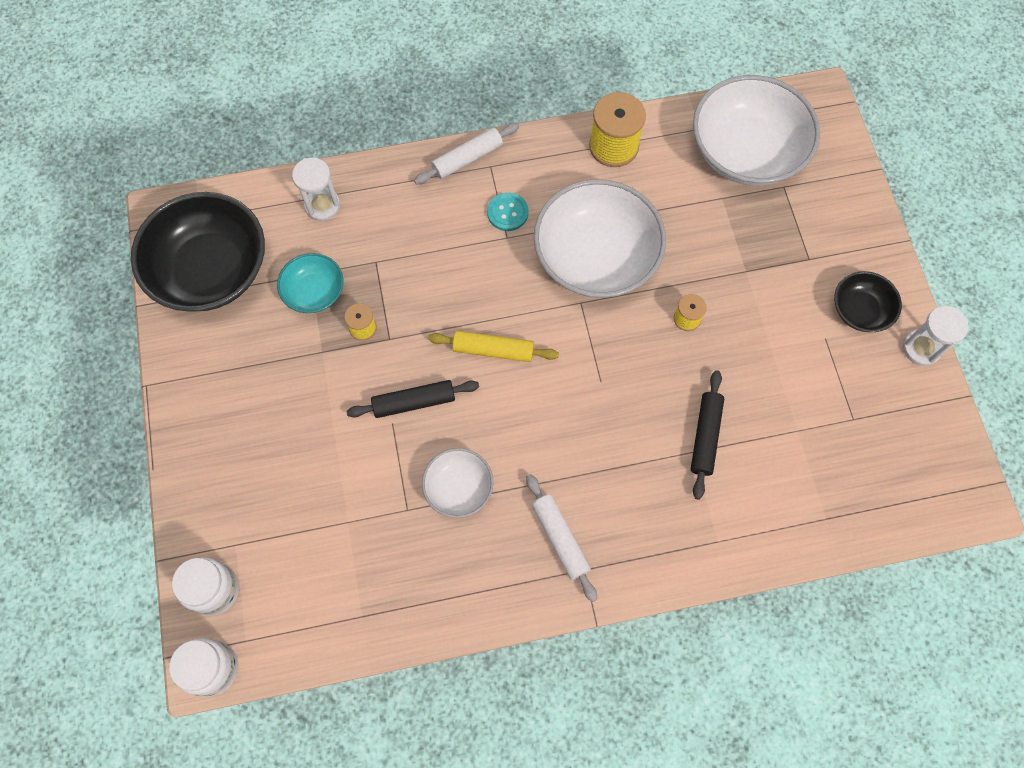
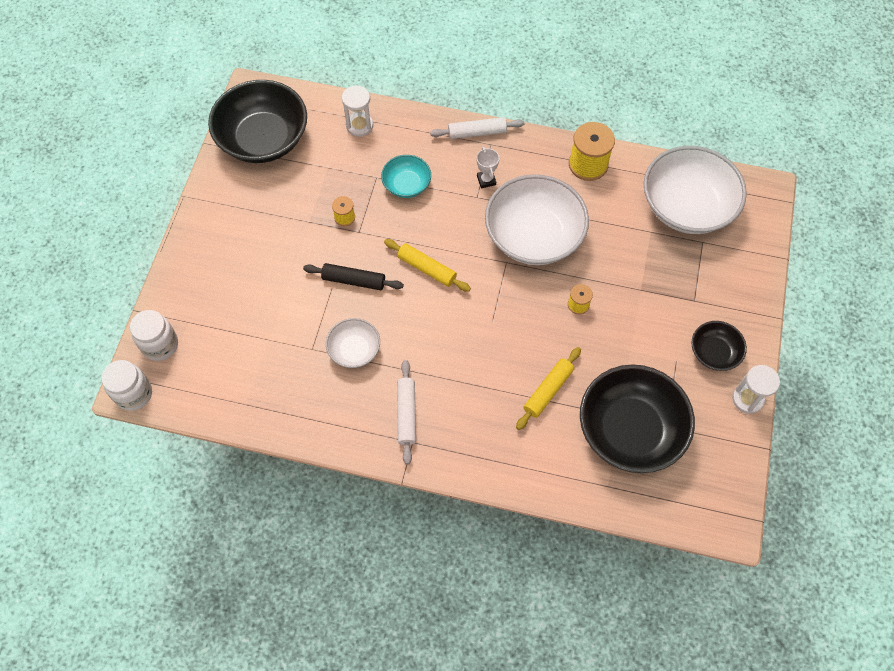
camera: 25 degrees right, 5 degrees down
turquoise bowl [277,253,343,313] -> turquoise bowl moved to [381,155,431,198]
turquoise button [487,192,529,231] -> white trophy [477,147,499,188]
black rolling pin [691,370,724,500] -> yellow rolling pin [516,347,581,430]
none -> black bowl [580,364,695,473]

